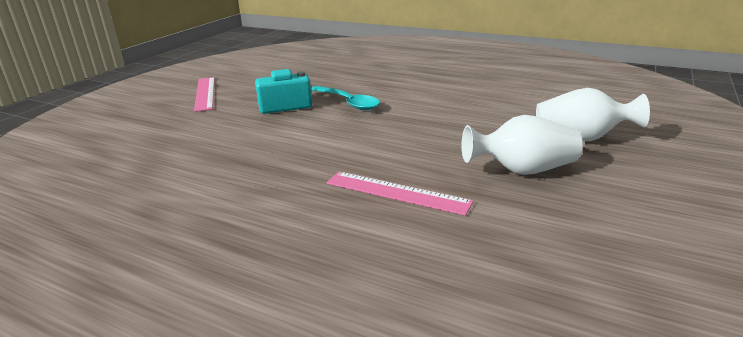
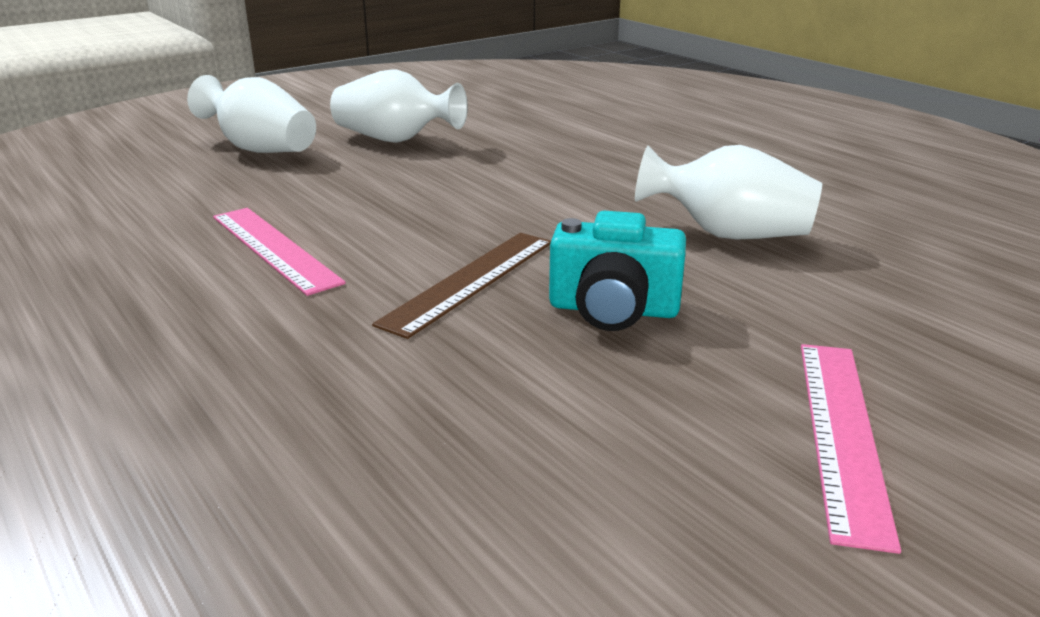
camera: 155 degrees left, 0 degrees up
turquoise spoon [311,86,380,110] -> brown ruler [372,233,551,339]
pink ruler [327,172,474,216] -> pink ruler moved to [213,208,346,296]
none -> white vase [635,145,822,240]

